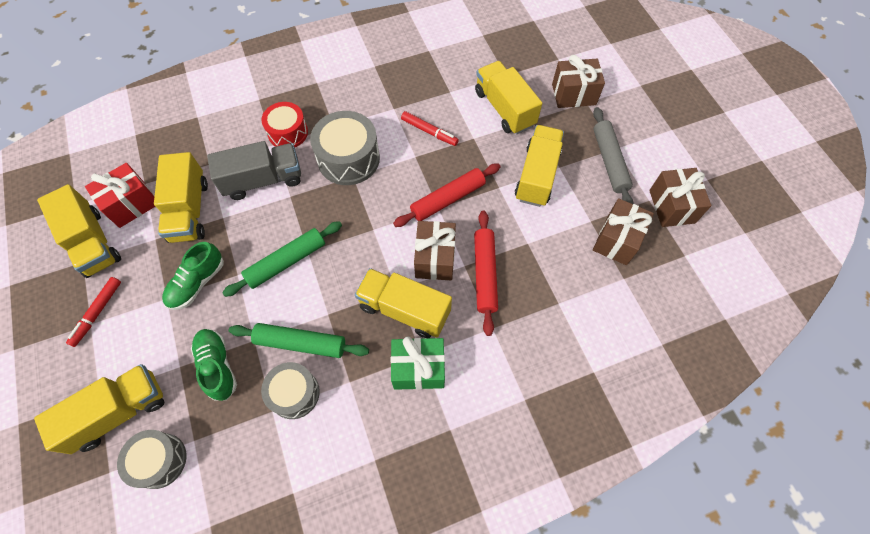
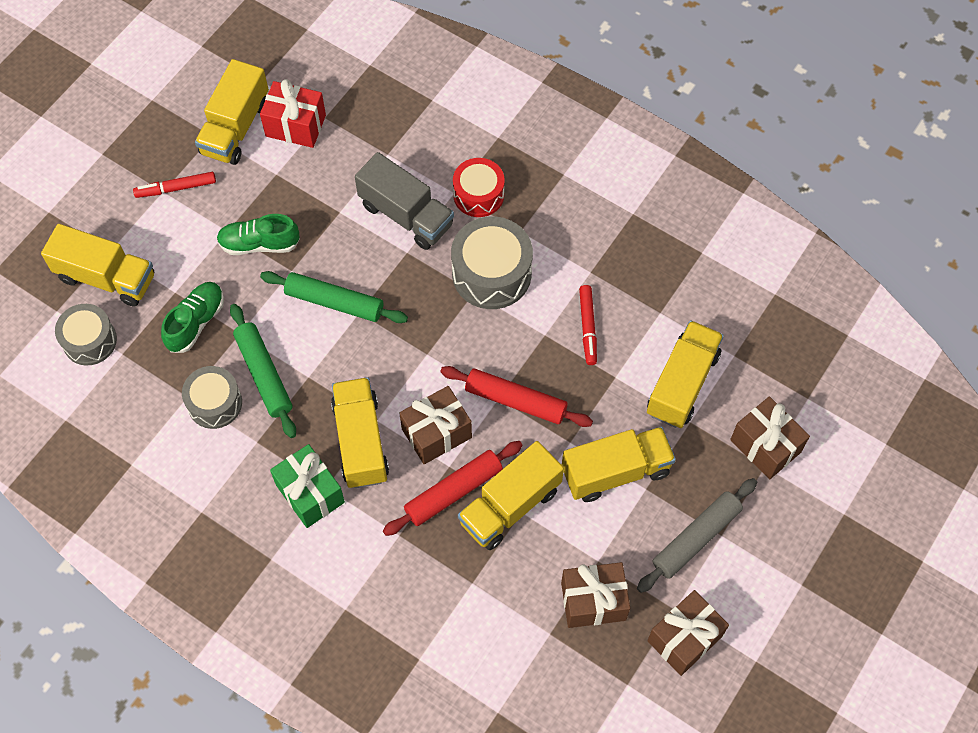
camera: 55 degrees right, 0 degrees up
yellow truck [154,152,208,243] -> yellow truck moved to [458,441,564,550]

